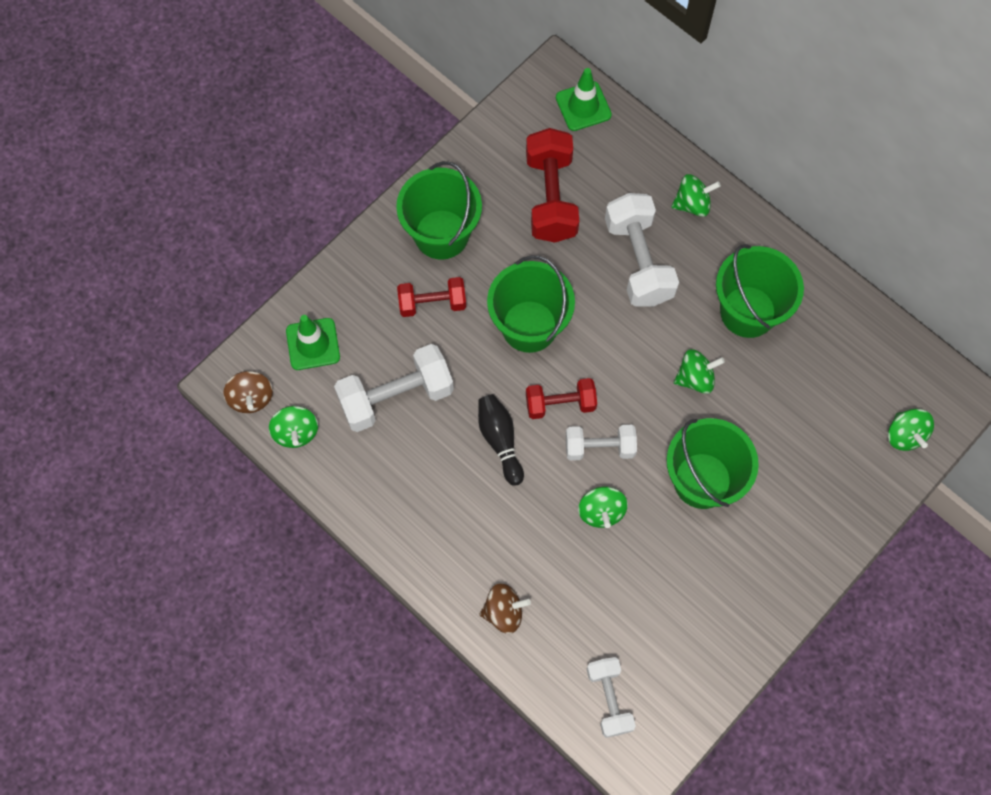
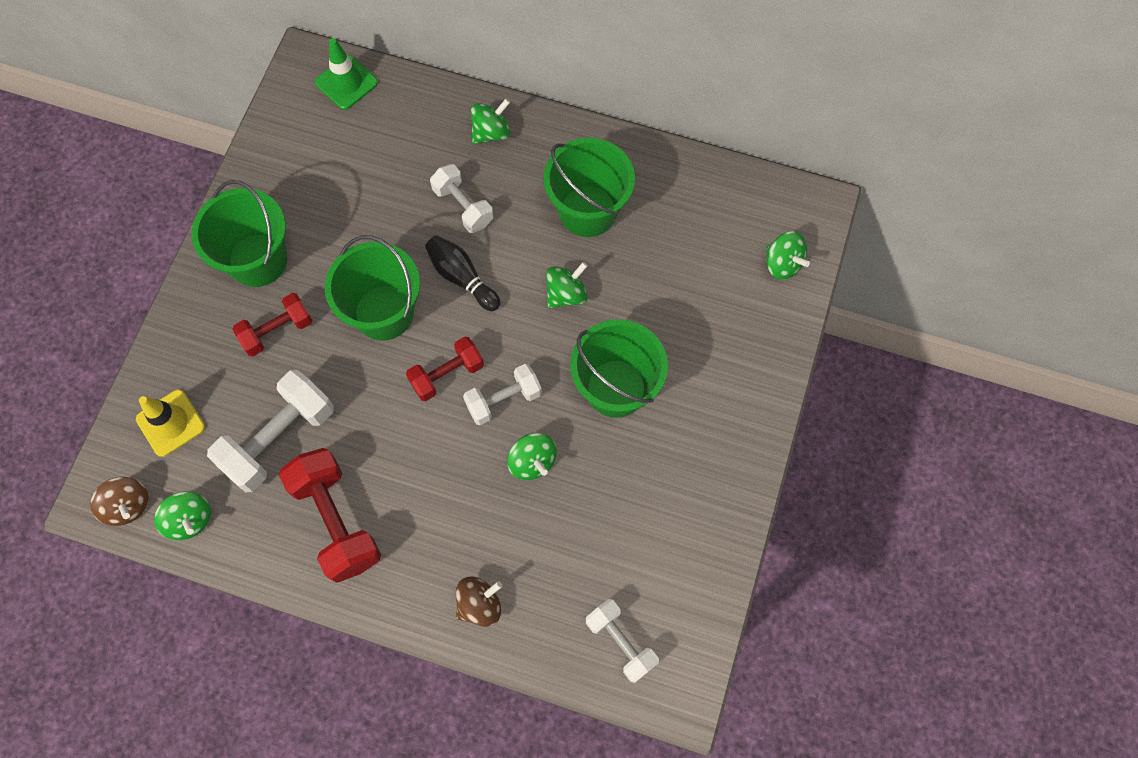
camera: 25 degrees left, 0 degrees up
green traffic cone [286,315,340,370] -> yellow traffic cone [136,390,205,457]
black bowling pin [478,394,524,486] -> black bowling pin moved to [425,235,501,311]
red dumbbell [526,128,579,243] -> red dumbbell moved to [279,448,381,583]
white dumbbell [605,193,679,307] -> white dumbbell [430,164,493,233], size x0.62

